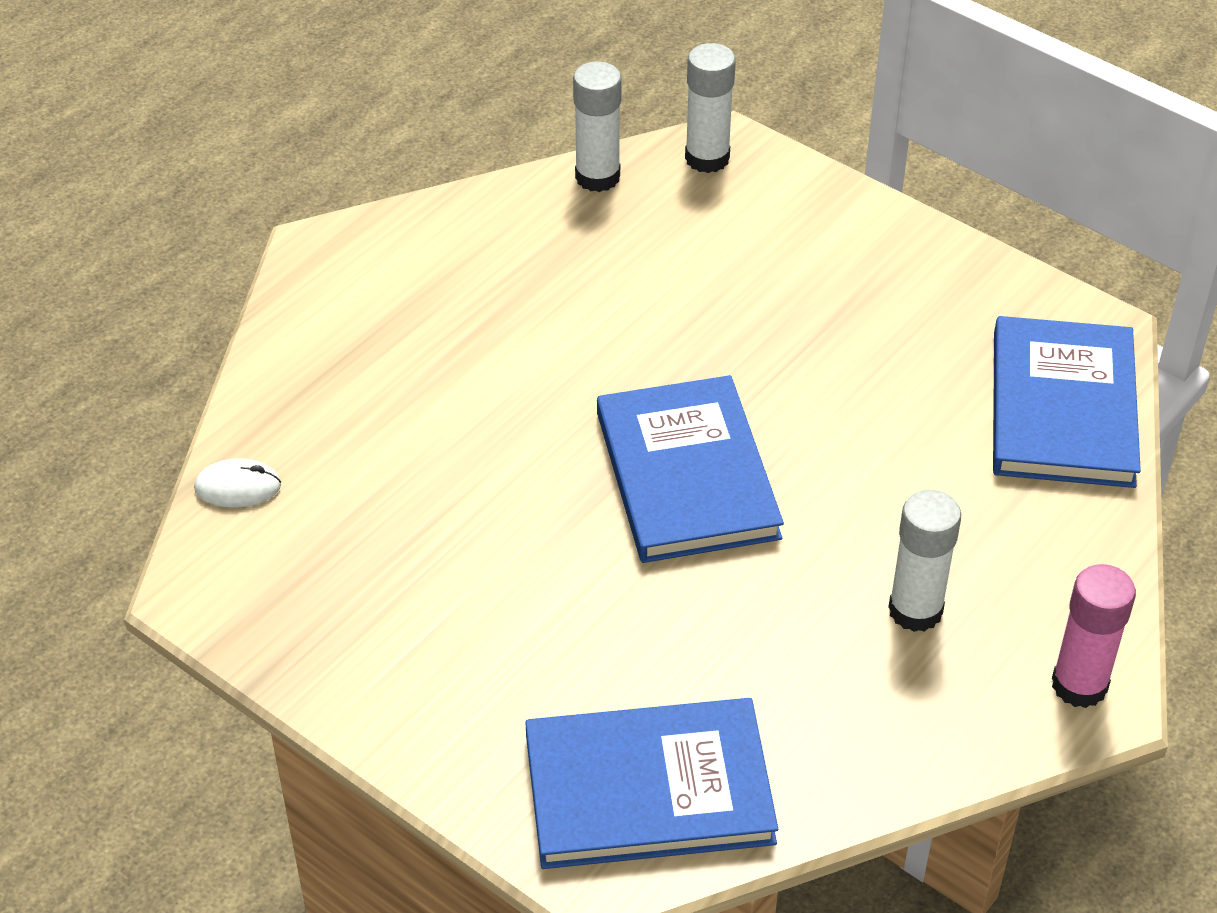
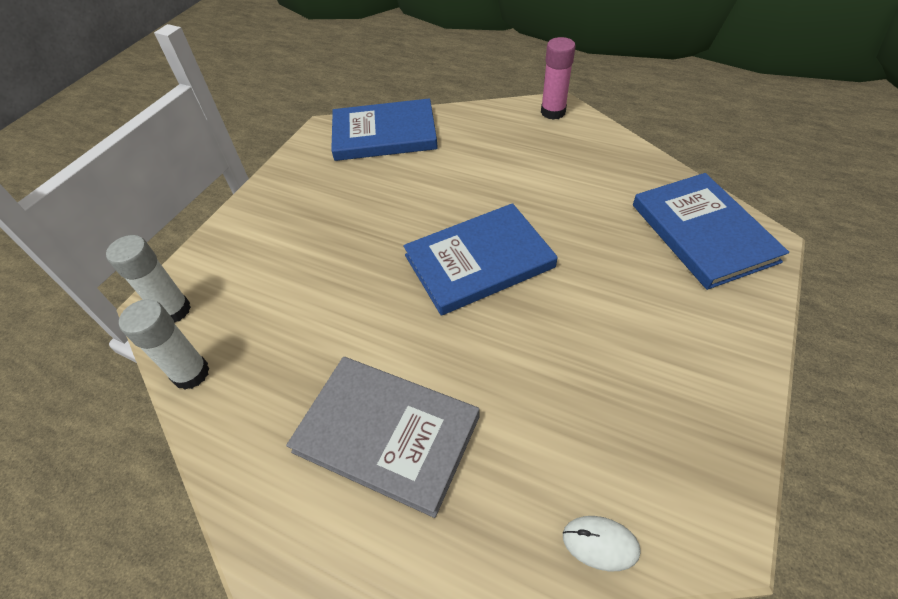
camera: 100 degrees left, 5 degrees up
white mouse [194,458,281,508] -> white mouse turned 60 degrees counterclockwise [563,516,641,571]
white glue stick [888,490,961,632] -> none
none -> grey book [286,357,480,518]

